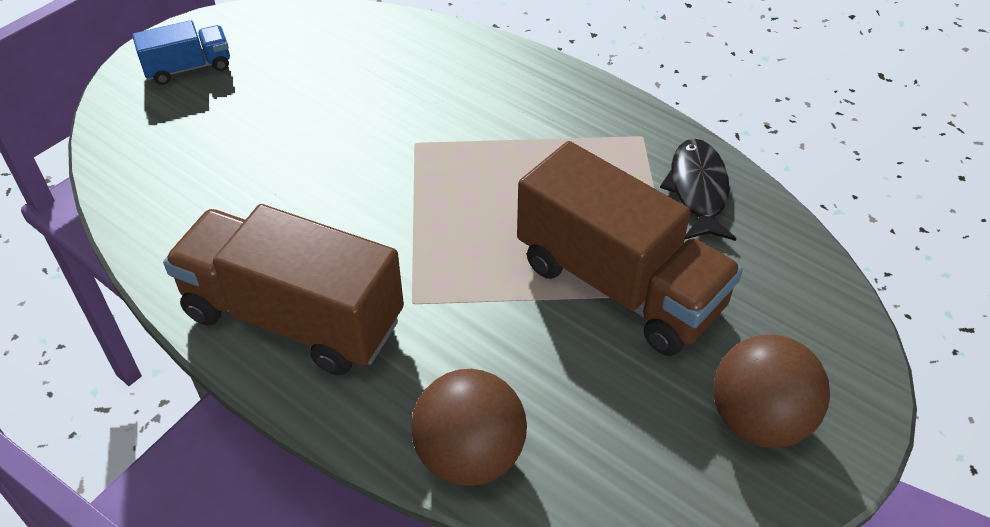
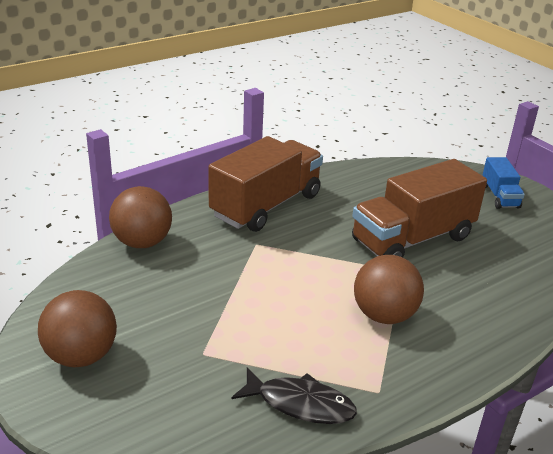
camera: 105 degrees right, 15 degrees down
brown truck [517,141,743,356] -> brown truck moved to [352,159,487,258]
none -> brown ball [354,255,424,324]

